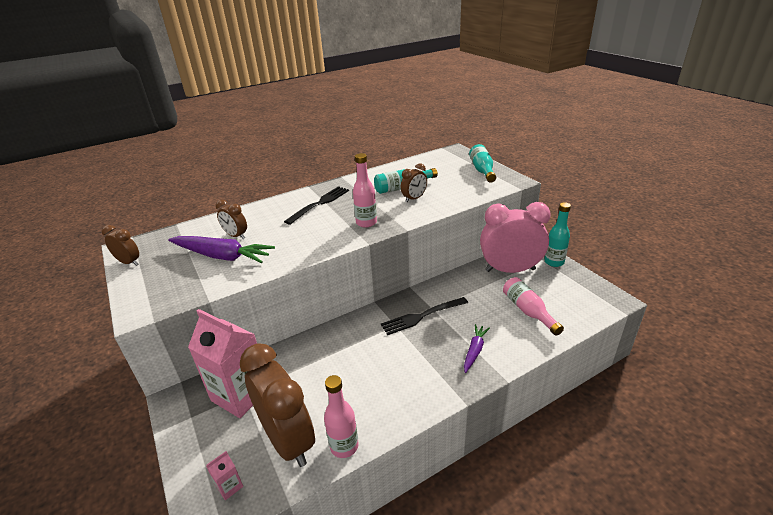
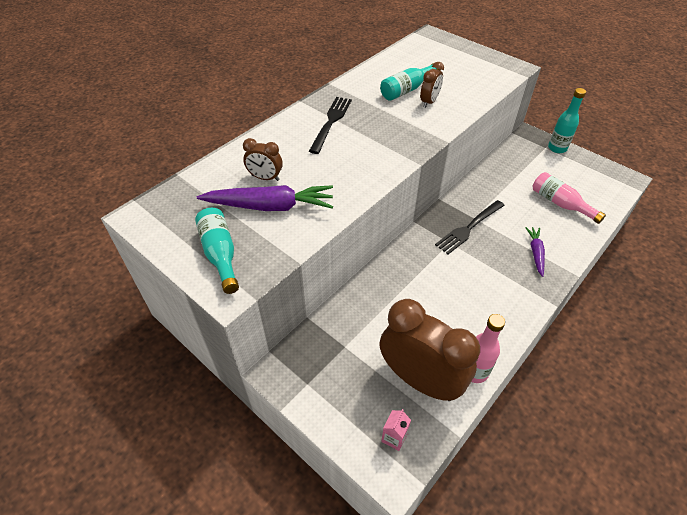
camera: 20 degrees left, 15 degrees up
brown clock [102,225,139,266] -> none
pink carton [188,309,257,418] -> none
pink bottle [353,153,377,228] -> none
turquoise bottle [469,144,496,182] -> turquoise bottle moved to [195,208,239,294]
pink clock [480,202,551,273] -> none

